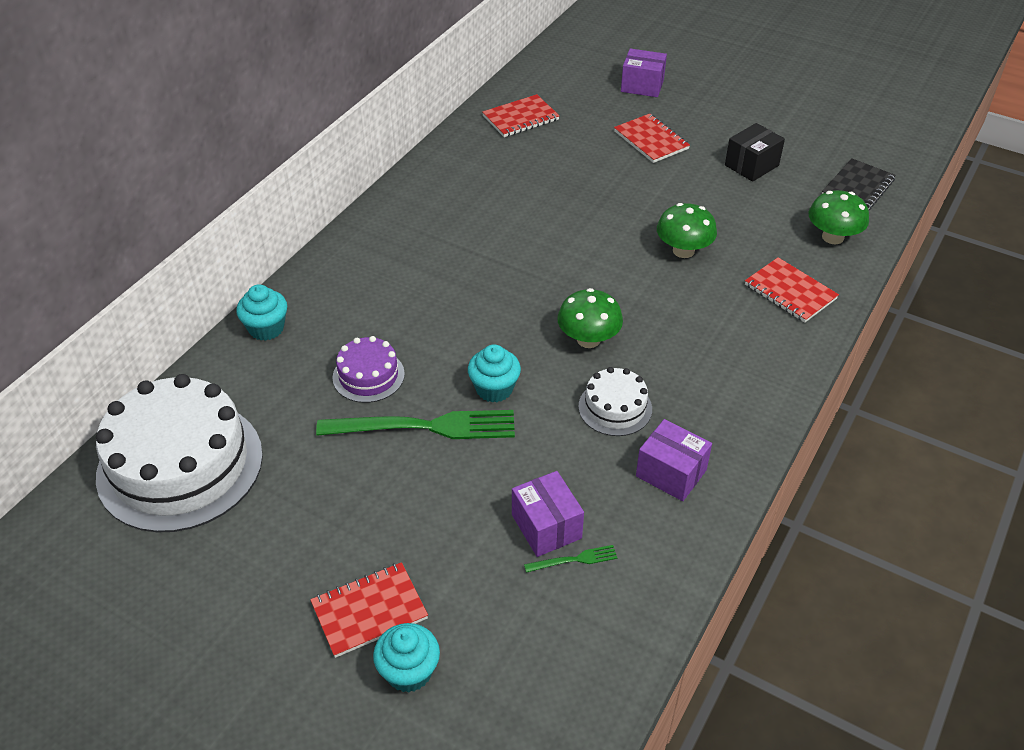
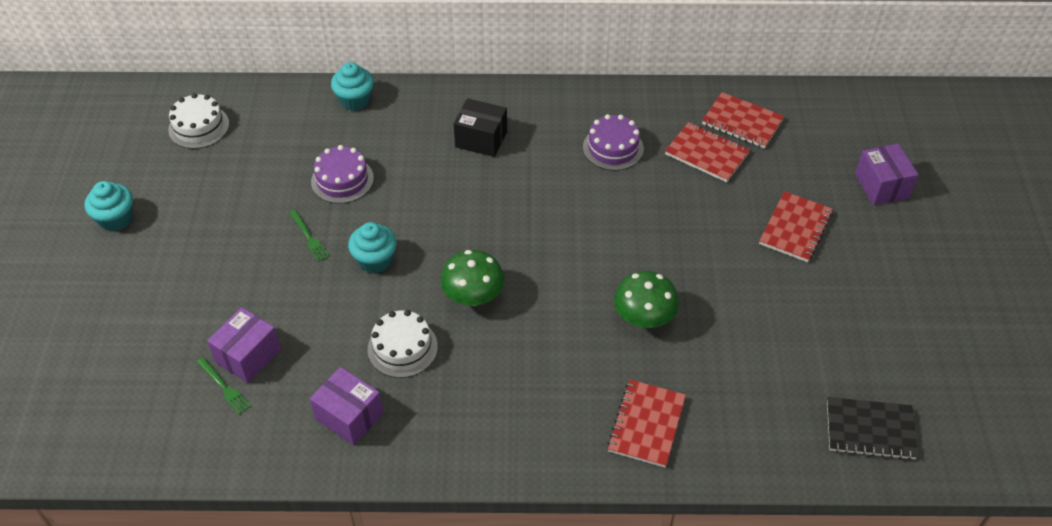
camera: 60 degrees right, 5 degrees up
white cake [96,374,263,533] -> white cake [168,93,229,149], size x0.48
red notebook [310,562,428,658] -> red notebook moved to [665,122,750,182]
green fork [316,410,515,439] -> green fork [289,210,329,262], size x0.43
turquoise cupcake [373,623,440,693] -> turquoise cupcake moved to [85,181,133,232]
purple box [636,419,712,501] -> purple box turned 60 degrees counterclockwise [310,367,384,445]
black box [725,123,785,182] -> black box moved to [454,98,507,157]
green mushroom [808,190,869,244] -> none
none -> purple cake [583,114,644,171]

